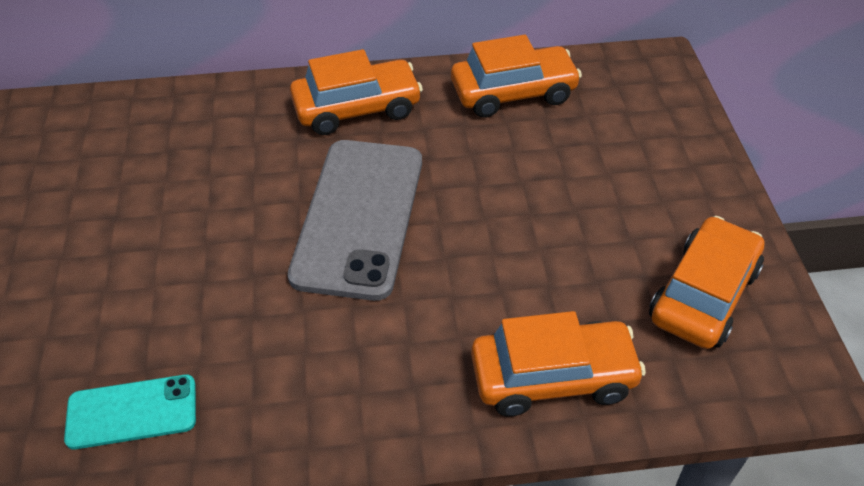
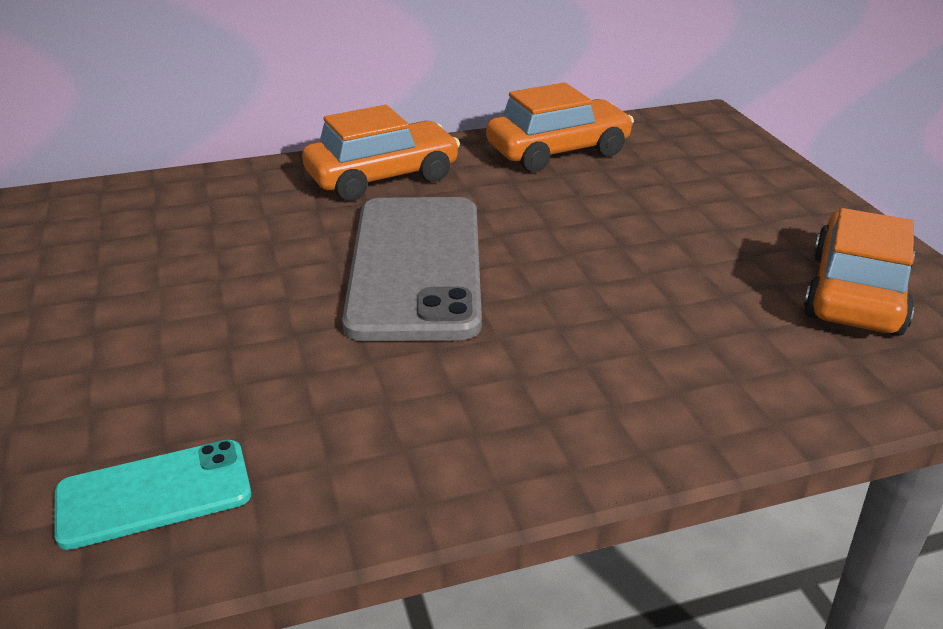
camera: 10 degrees left, 15 degrees down
orange car [471,311,646,416] -> none

